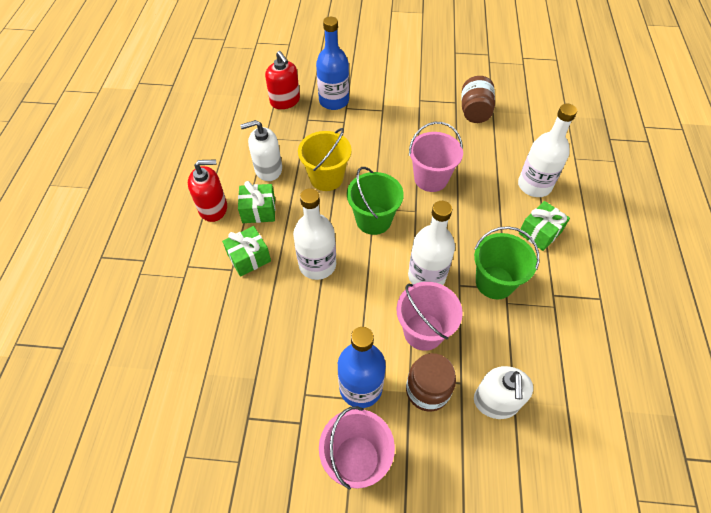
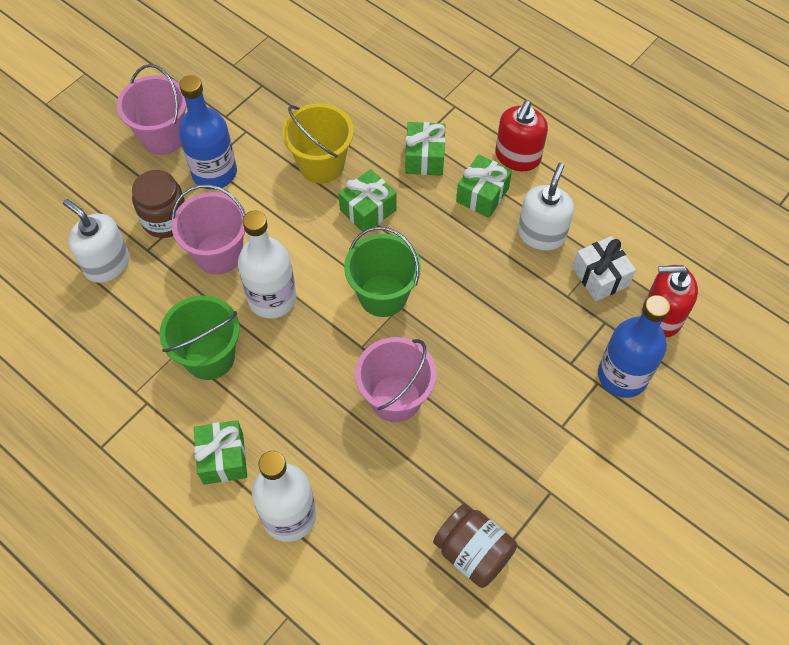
camera: 125 degrees right, 5 degrees up
white bottle [293,188,336,280] -> green gift [338,169,396,232]
yellow bucket [298,128,352,191] -> yellow bucket moved to [282,103,354,184]
none -> white gift [572,236,636,301]

